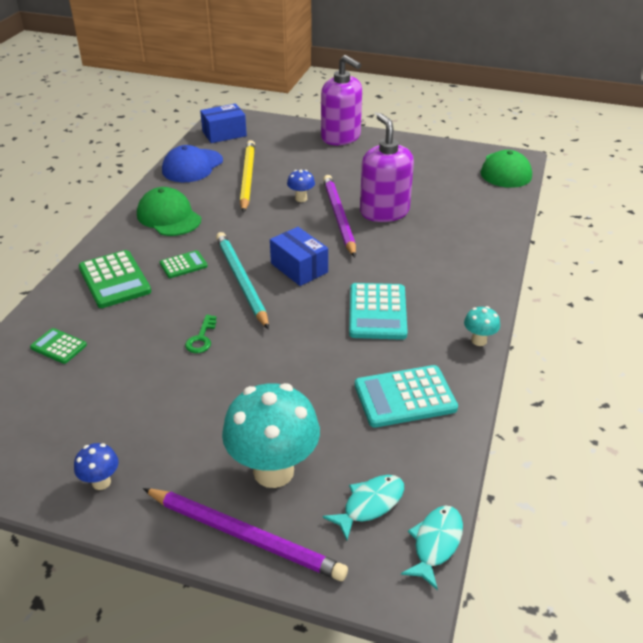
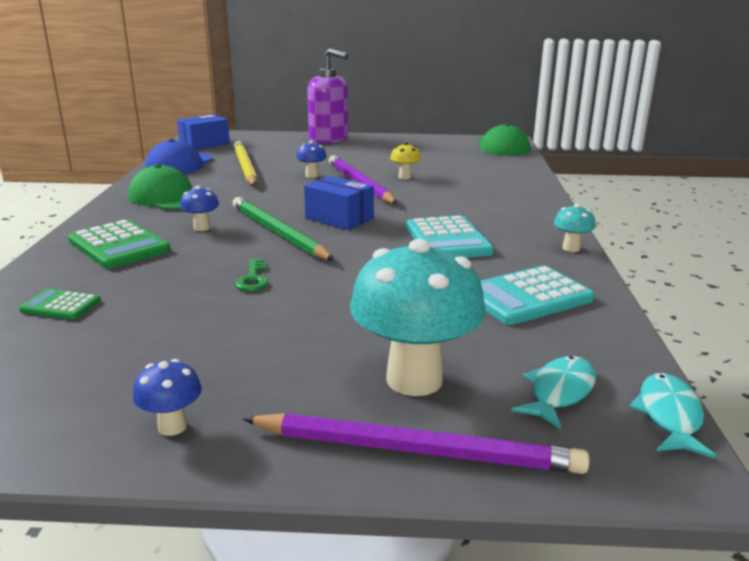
camera: 15 degrees left, 15 degrees down
green calculator [160,250,208,278] -> blue mushroom [180,186,219,231]
turquoise pencil [216,232,269,330] -> green pencil [233,197,335,261]
purple soap dispenser [360,113,414,222] -> yellow mushroom [390,142,421,179]

